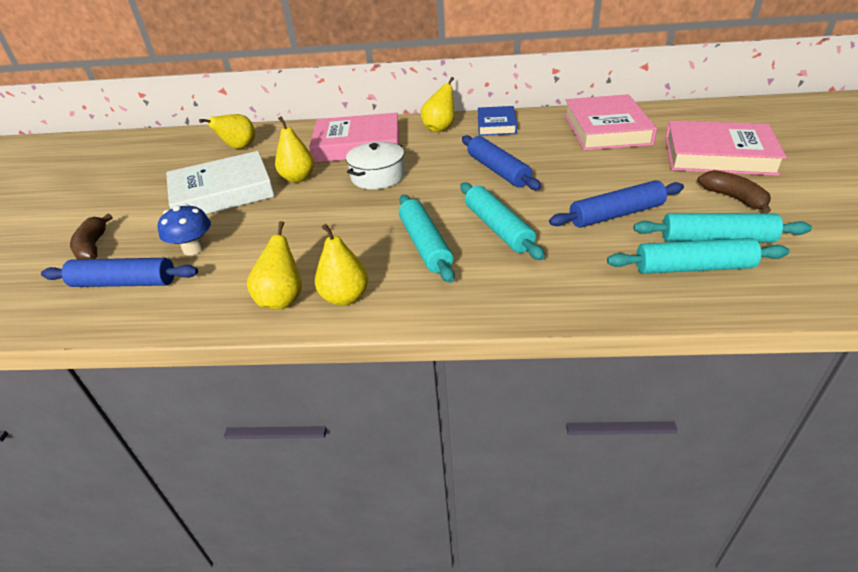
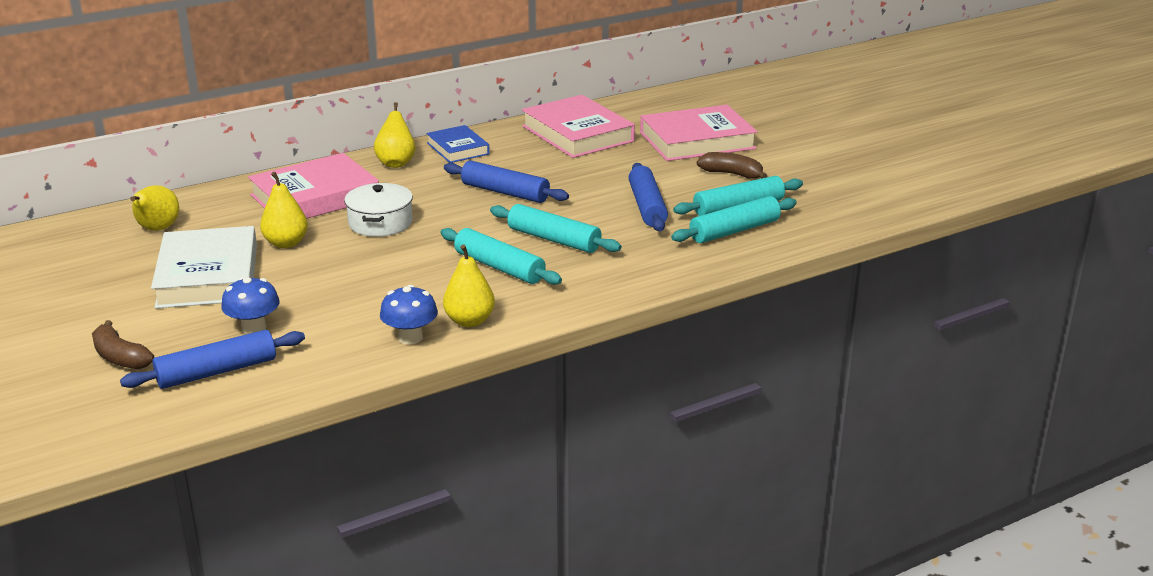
camera: 35 degrees left, 10 degrees down
white book [166,151,275,214] -> white book turned 45 degrees counterclockwise [151,226,257,308]
yellow pear [247,221,302,309] -> blue mushroom [380,285,438,345]
blue rolling pin [549,180,684,228] -> blue rolling pin turned 45 degrees counterclockwise [628,163,668,231]

